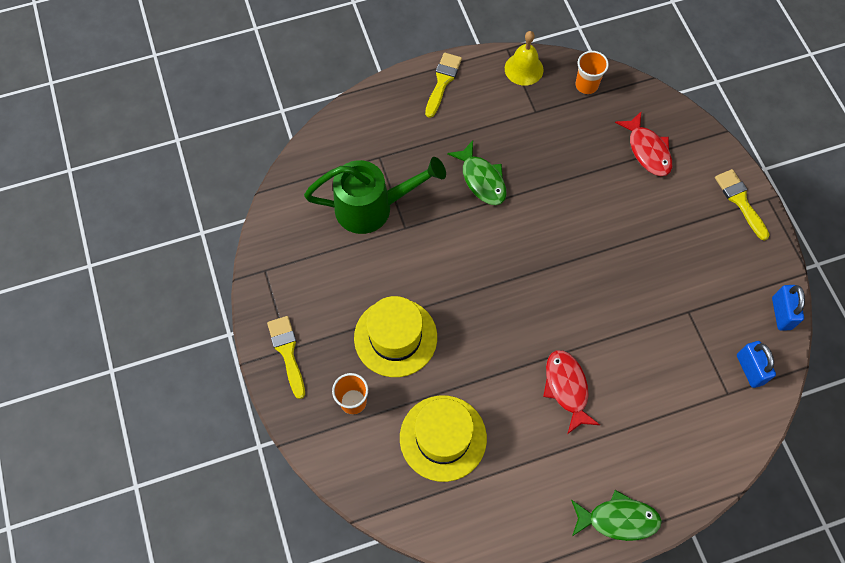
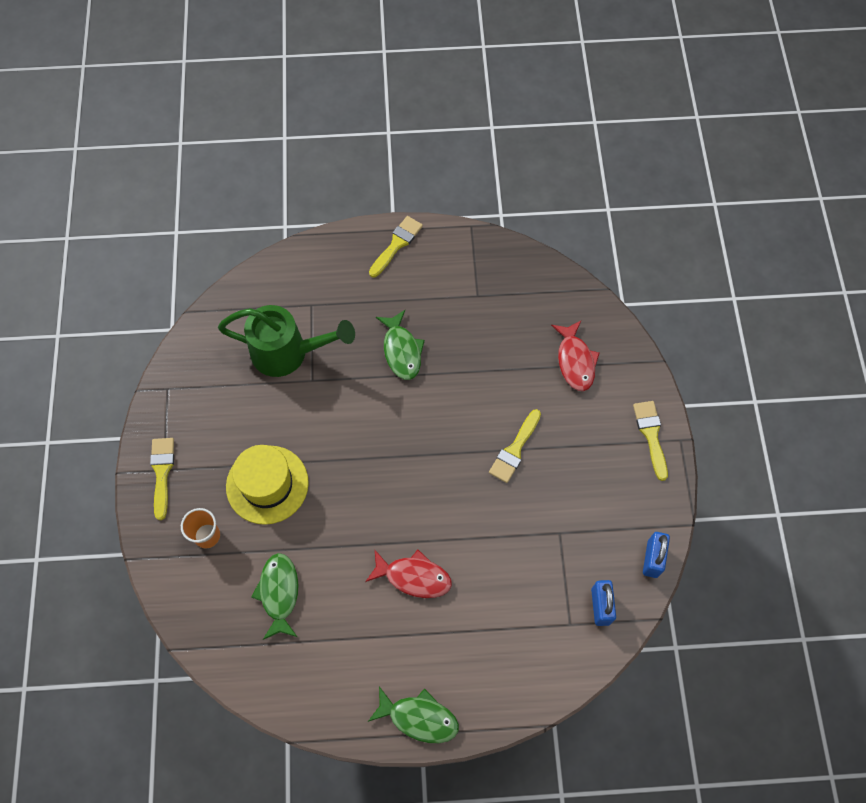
camera: 15 degrees right, 0 degrees up
yellow hat [400,395,487,482] -> green fish [251,553,299,640]
yellow bell [505,31,544,86] -> none
red fish [543,350,600,434] -> red fish turned 105 degrees clockwise [365,550,452,598]
orange cup [575,51,609,94] -> none
none -> yellow brush [489,409,541,483]

